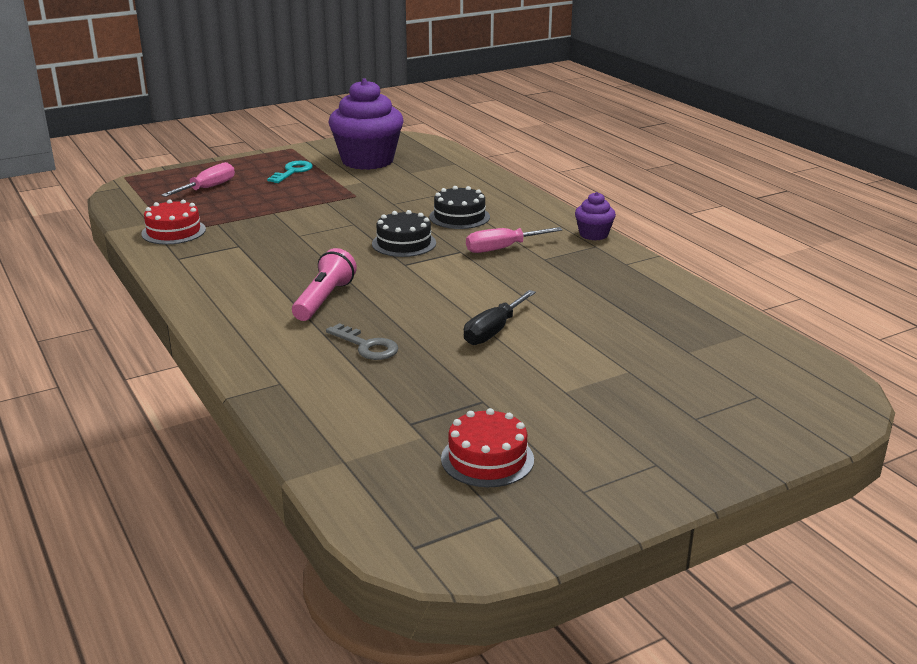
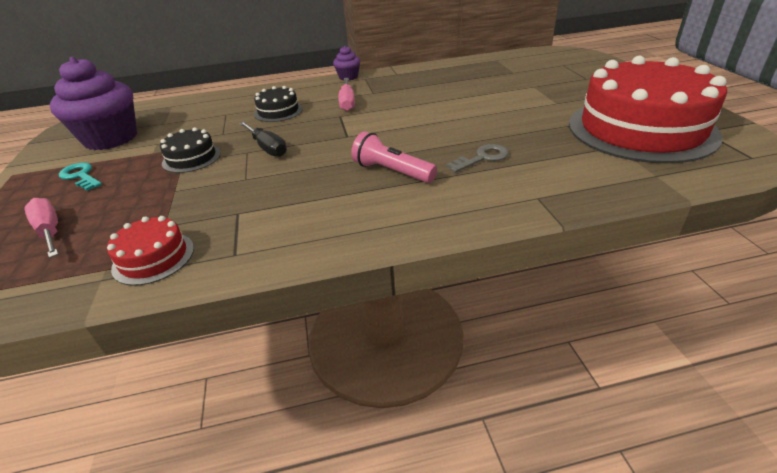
camera: 70 degrees left, 10 degrees up
black cake [372,210,436,257] -> black cake moved to [160,127,221,173]
red cake [441,408,534,487] -> red cake [569,56,727,164], size x2.34
black screwdriver [464,290,536,345] -> black screwdriver moved to [239,122,287,157]

